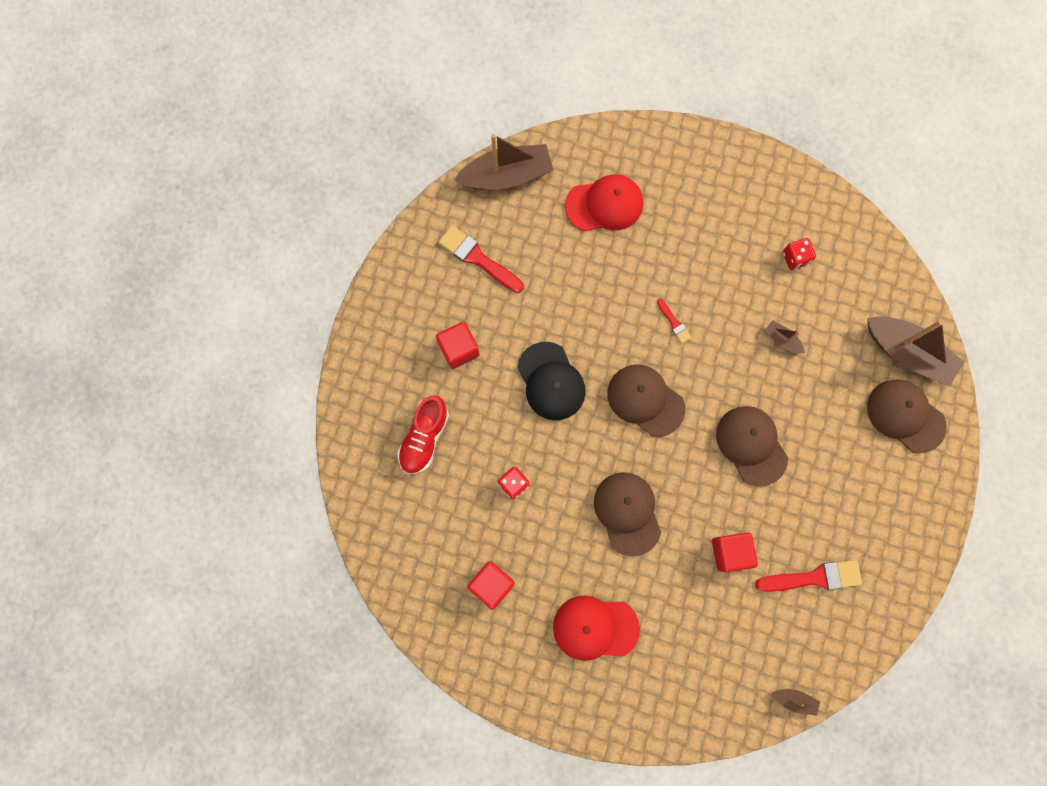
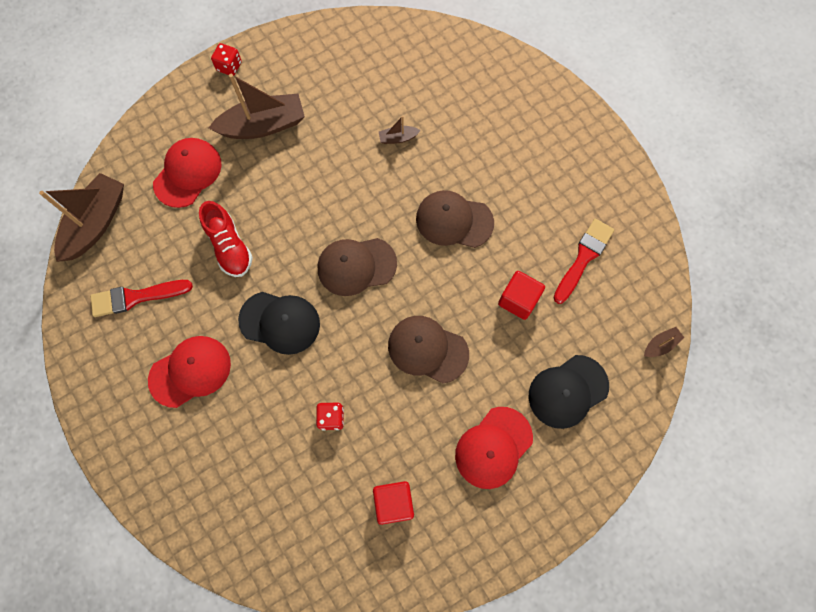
camera: 50 degrees left, 5 degrees down
red shoe [397,395,449,474] -> red shoe moved to [199,201,253,277]
red cube [436,322,480,369] -> red cap [148,336,231,408]
red brush [657,299,691,344] -> none
red dice [783,238,816,270] -> red dice moved to [211,43,242,76]
brown boat [867,316,964,386] -> brown boat moved to [209,74,305,139]
brown cap [867,380,947,453] -> none
none -> black cap [529,355,609,429]

